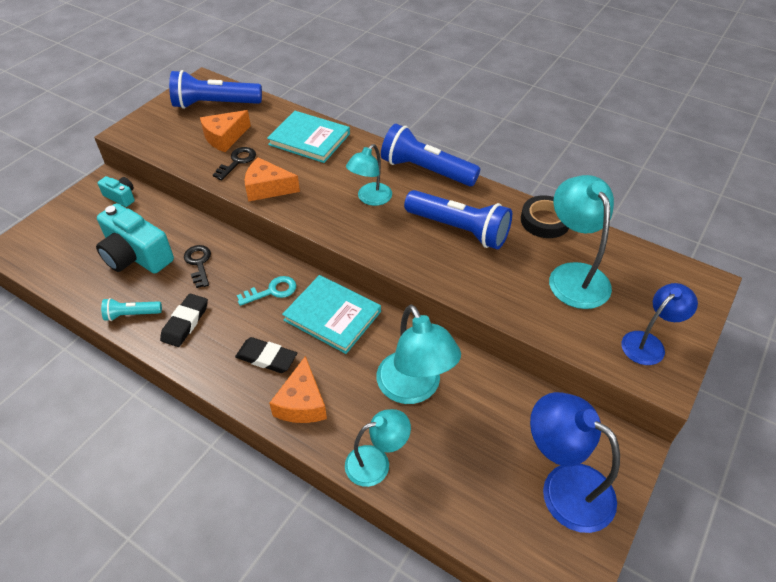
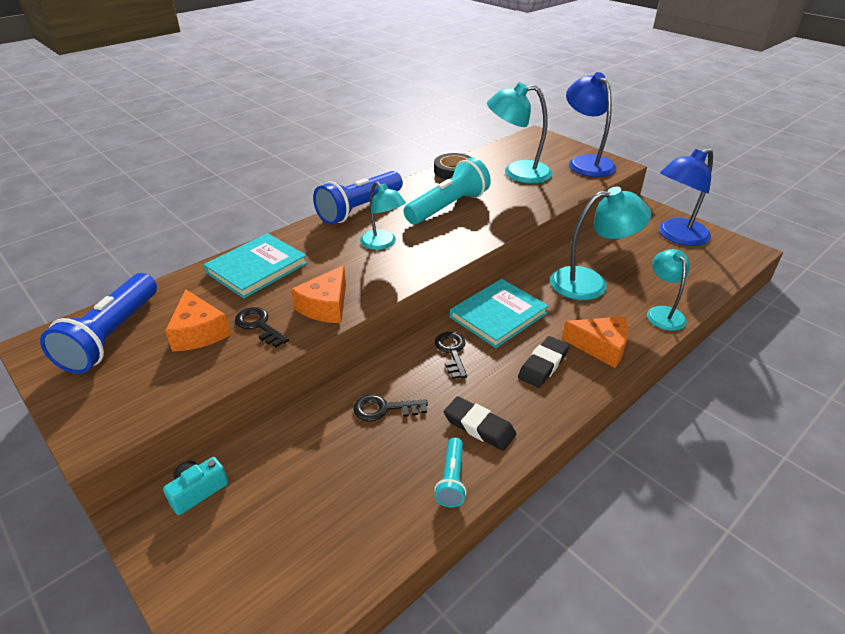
camera: 75 degrees left, 10 degrees down
turquoise camera [96,203,174,274] -> none
turquoise key [237,276,296,306] -> black key [435,332,467,379]
blue flashlight [404,190,512,250] -> turquoise flashlight [403,158,491,224]
blue lamp [621,283,698,365] -> blue lamp [566,72,616,177], size x1.58

